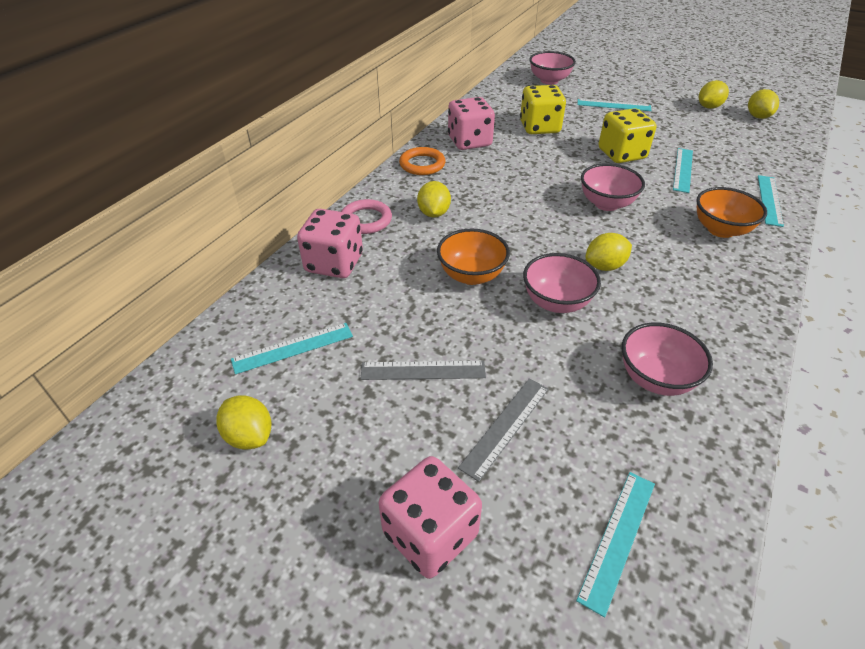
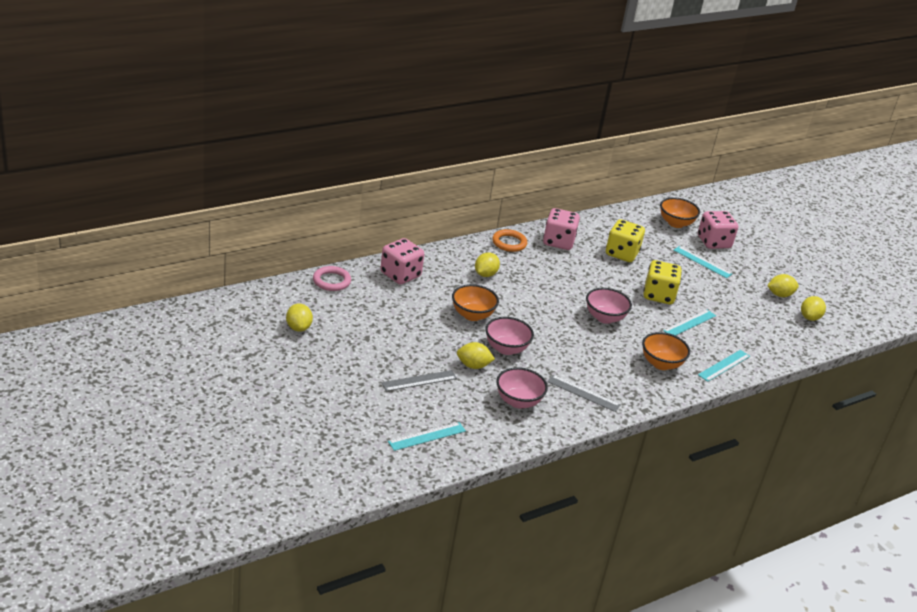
camera: 25 degrees right, 10 degrees down
turquoise ruler [231,323,353,374] -> none
pink ring [341,199,392,234] -> pink ring moved to [313,266,351,291]
grey ruler [361,361,486,380] -> grey ruler moved to [547,375,621,412]
pink dice [379,456,482,579] -> pink dice moved to [698,211,738,249]
pink bowl [529,51,576,85] -> orange bowl [660,197,700,228]
yellow lemon [585,233,632,271] -> yellow lemon moved to [457,342,495,369]

